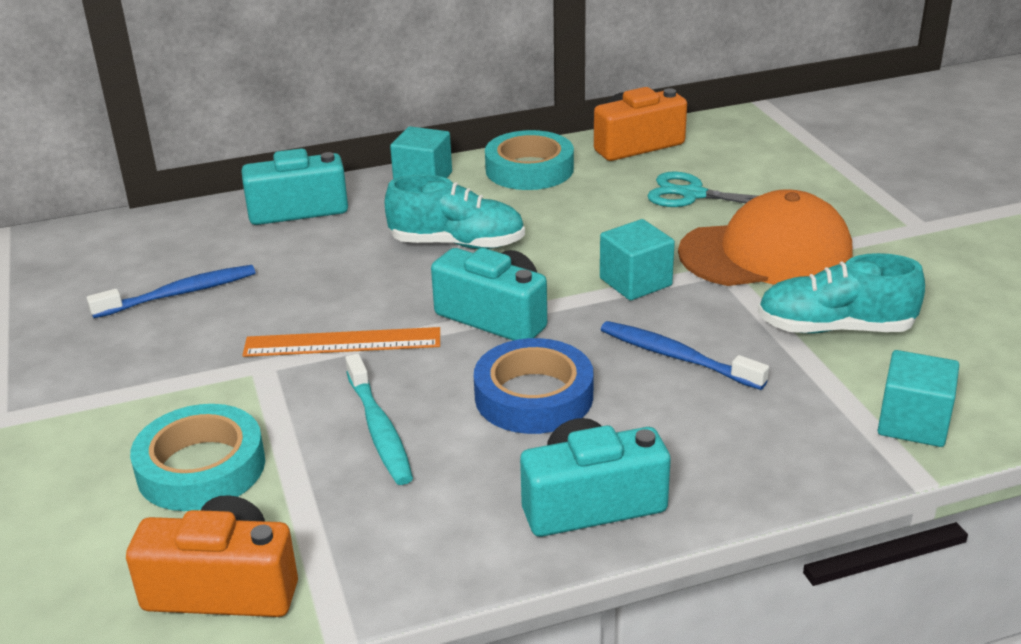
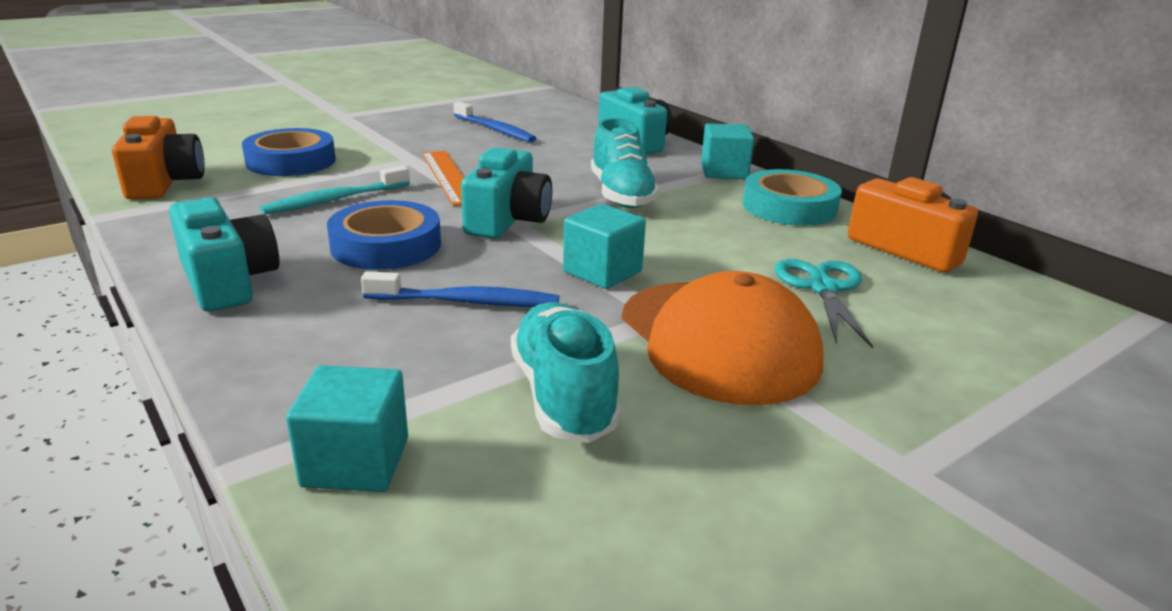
camera: 70 degrees right, 5 degrees down
turquoise tape [130,404,265,511] -> blue tape [242,128,336,176]
blue toothbrush [601,321,769,390] -> blue toothbrush turned 75 degrees clockwise [361,271,559,307]

